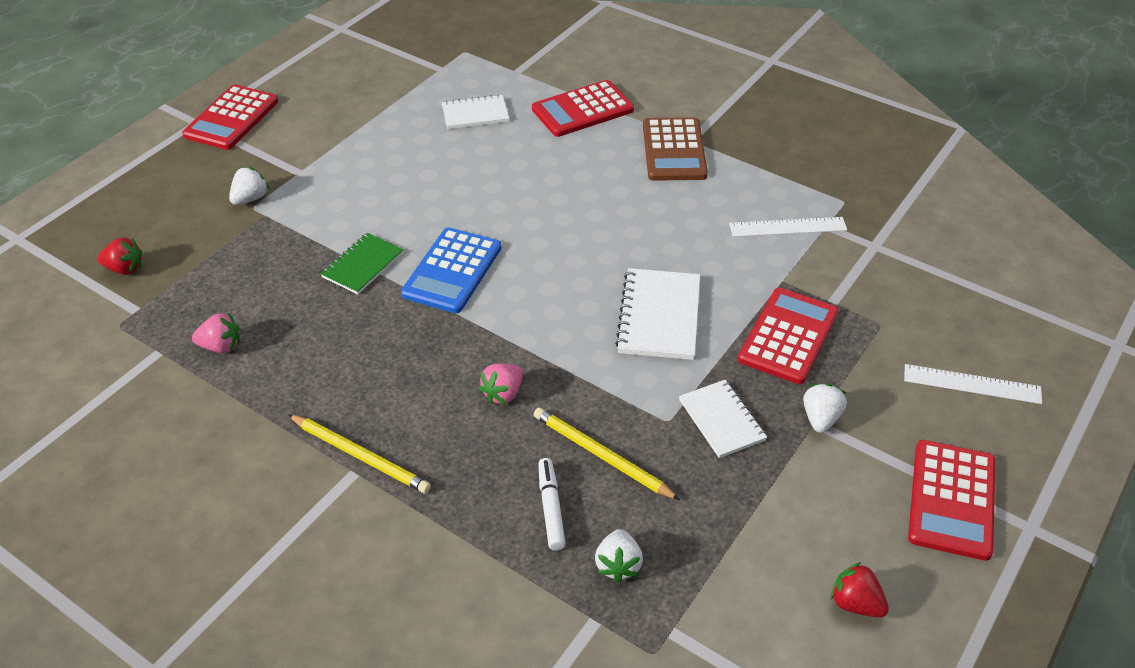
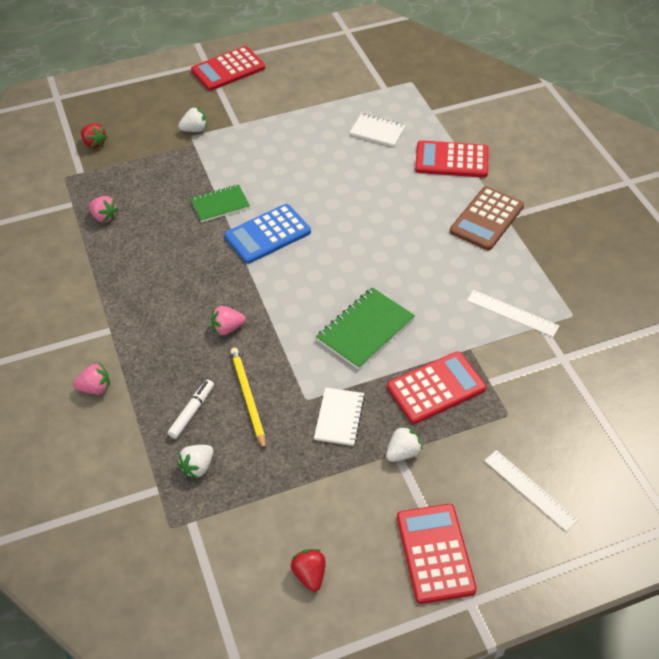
camera: 35 degrees right, 5 degrees up
yellow pencil [288,414,431,493] -> none
white notebook [615,268,700,360] -> green notebook [316,287,415,370]
red calculator [908,440,995,561] -> red calculator turned 120 degrees clockwise [397,504,477,604]
none -> pink strawberry [73,363,110,395]

